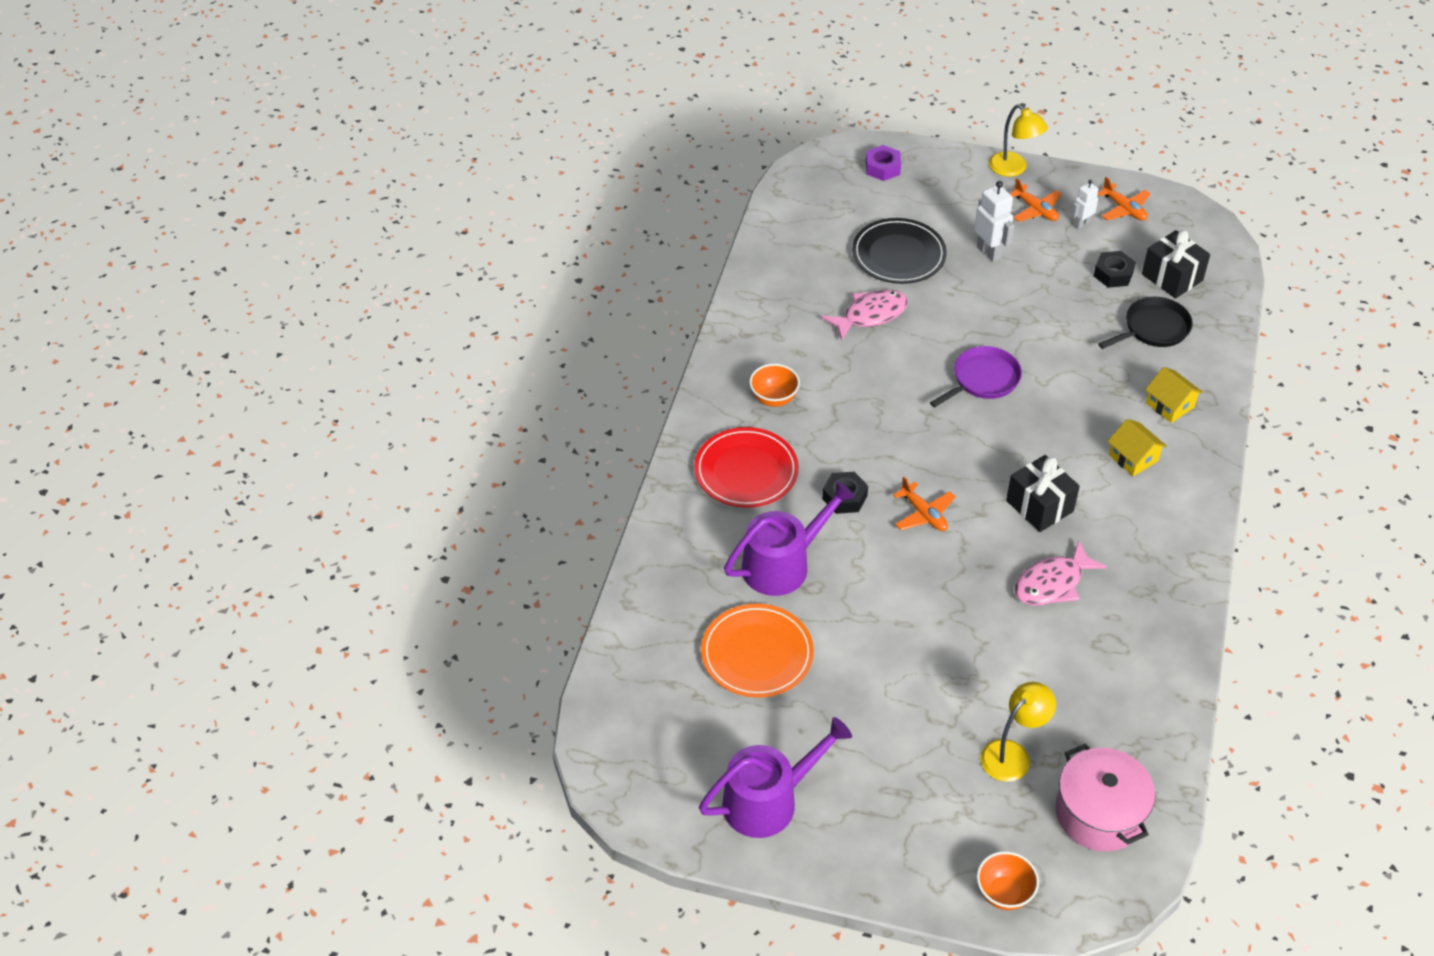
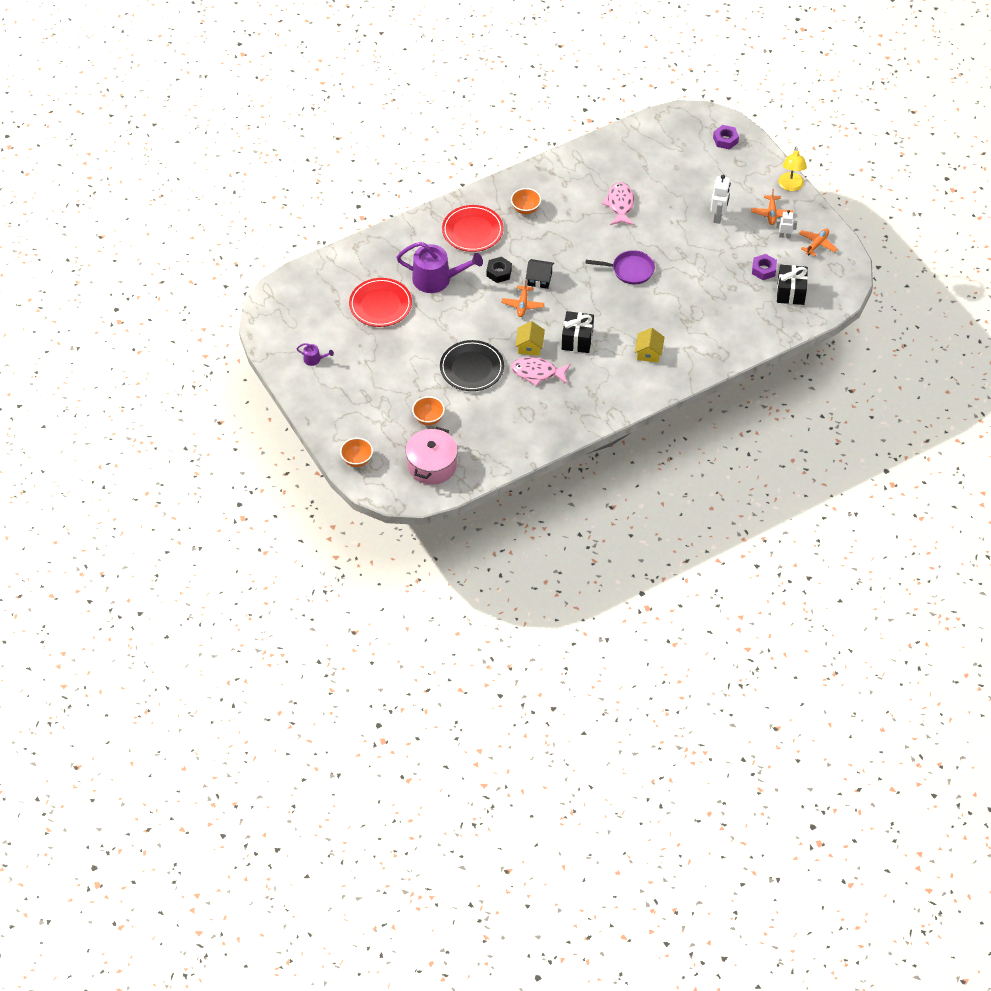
camera: 45 degrees right, 5 degrees up
purple watering can [699,717,852,838] -> purple watering can [296,343,334,366], size x0.44
orange plate [701,604,814,698] -> red plate [349,278,412,327]
pink fish [821,290,908,341] -> pink fish turned 105 degrees counterclockwise [602,182,634,225]
black plate [852,218,947,284] -> black plate moved to [440,340,504,391]
yellow lamp [980,682,1056,782] -> orange bowl [412,396,445,425]
black nut [1094,251,1136,288] -> purple nut [752,254,777,280]
orange plane [1098,177,1151,221] -> orange plane turned 150 degrees counterclockwise [799,229,837,256]
black pan [1098,297,1193,349] -> none
yellow house [1145,367,1203,423] -> yellow house moved to [515,321,545,356]
none -> black house [526,259,554,289]

